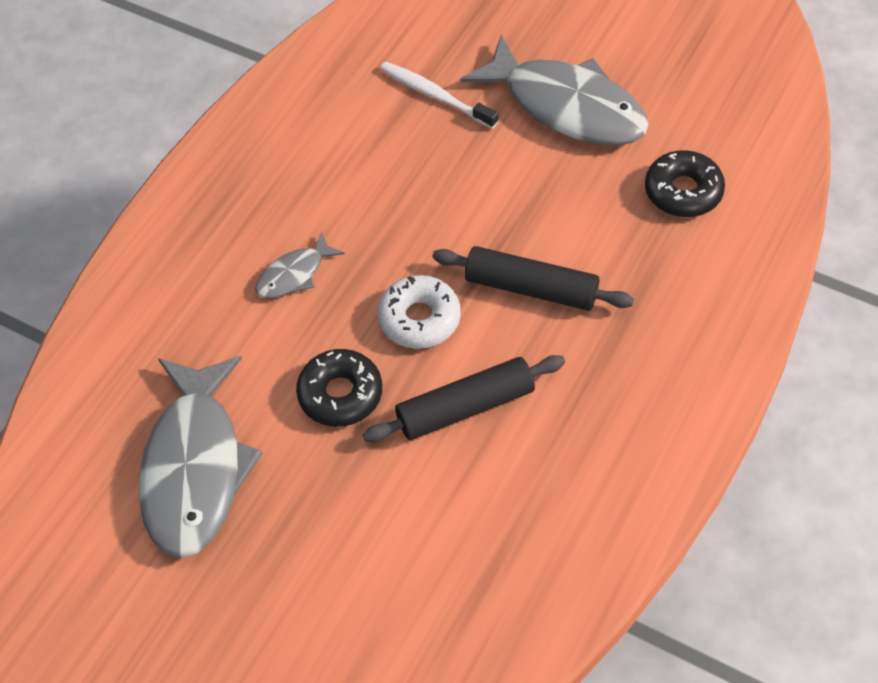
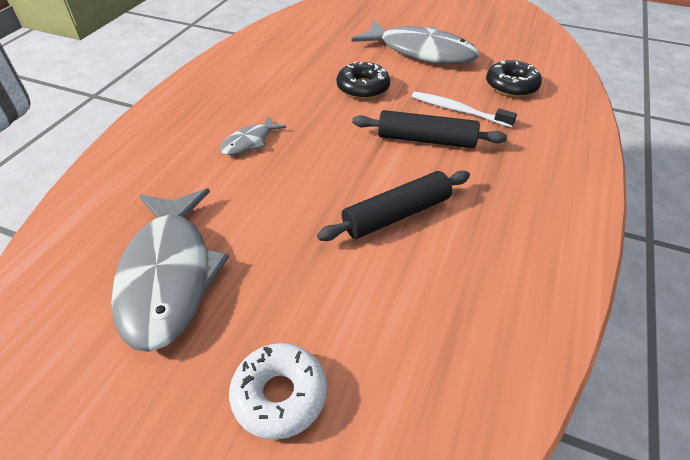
camera: 10 degrees left, 10 degrees down
black donut [296,349,382,427] -> black donut moved to [336,62,390,99]
white donut [377,275,461,349] -> white donut moved to [229,343,327,440]
white toothbrush [380,62,498,129] -> white toothbrush moved to [411,91,517,128]

